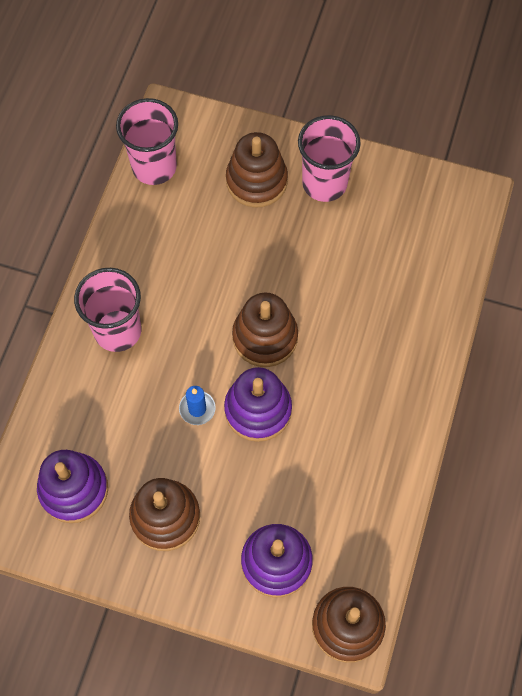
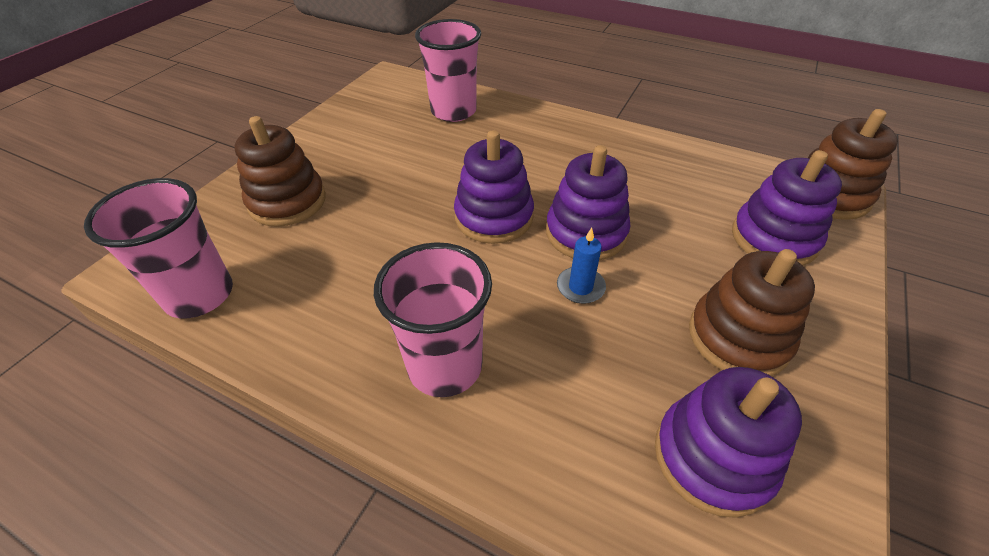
camera: 80 degrees left, 20 degrees down
brown stacking toy [232,293,298,367] -> purple stacking toy [454,130,534,244]
pink cup [298,115,361,202] -> pink cup moved to [415,19,481,122]

